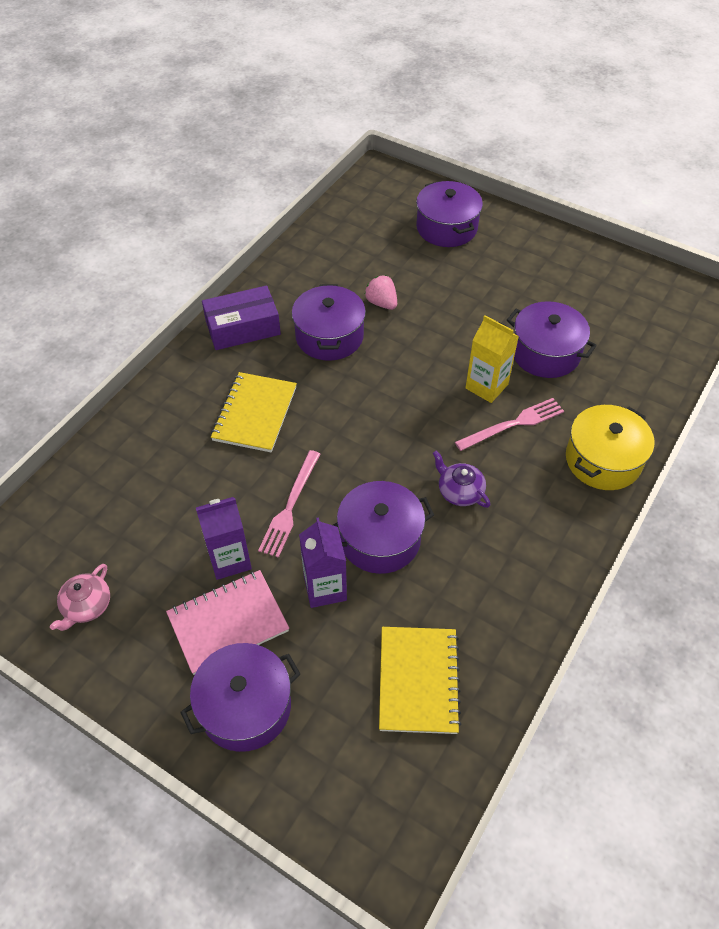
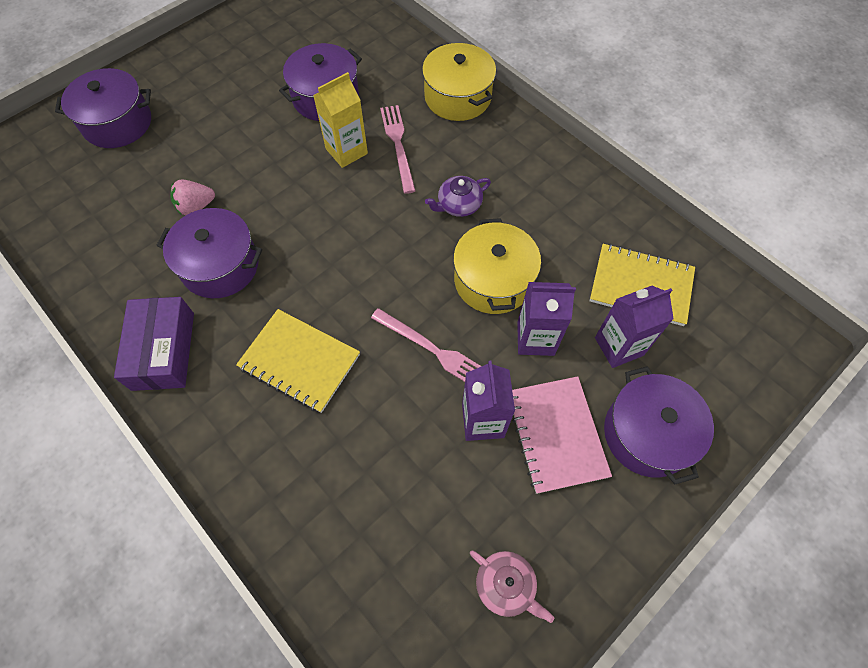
camera: 75 degrees left, 10 degrees up
purple pot [333,481,434,574] -> yellow pot [453,218,541,314]
none -> purple carton [595,286,674,368]

